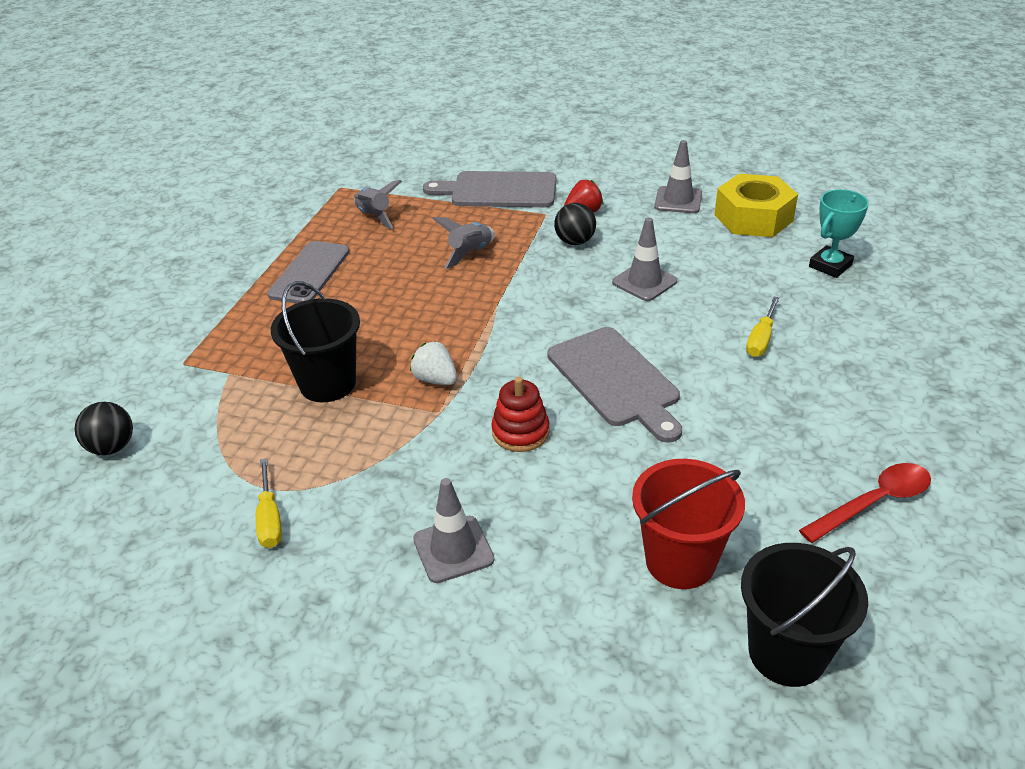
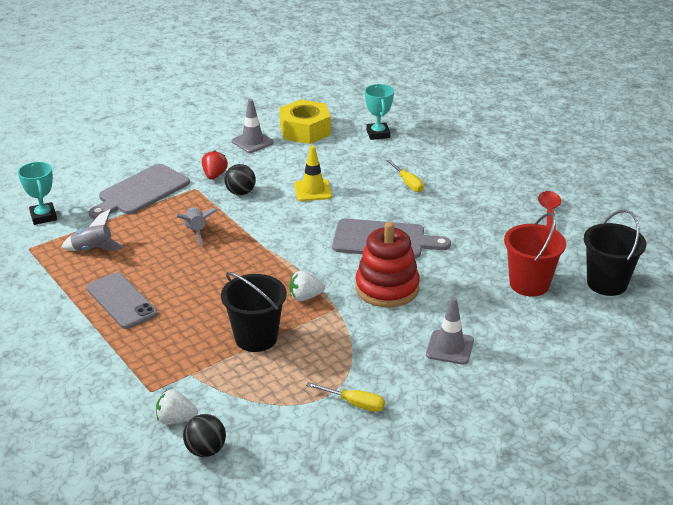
camera: 55 degrees left, 5 degrees down
red stacking toy [491,377,550,452] -> red stacking toy [355,222,420,308], size x1.67
grey traffic cone [612,218,677,301] -> yellow traffic cone [294,145,332,201]
none -> turquoise trophy [18,162,57,225]
none -> white strawberry [156,389,198,425]

